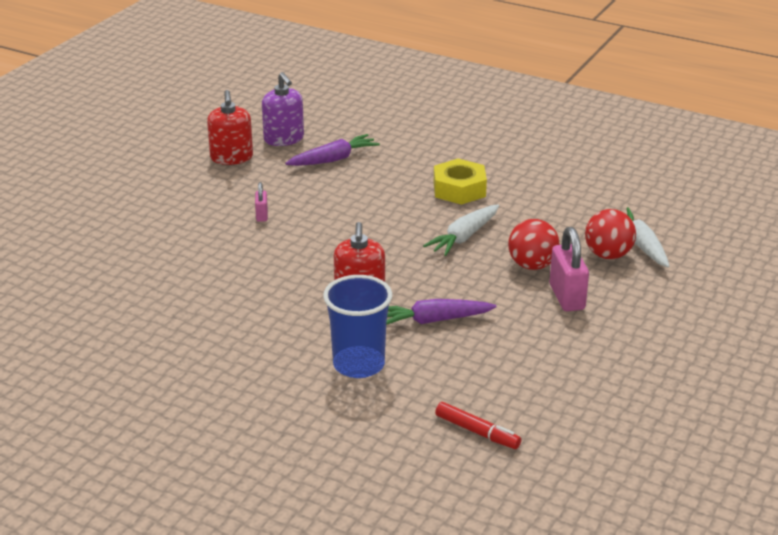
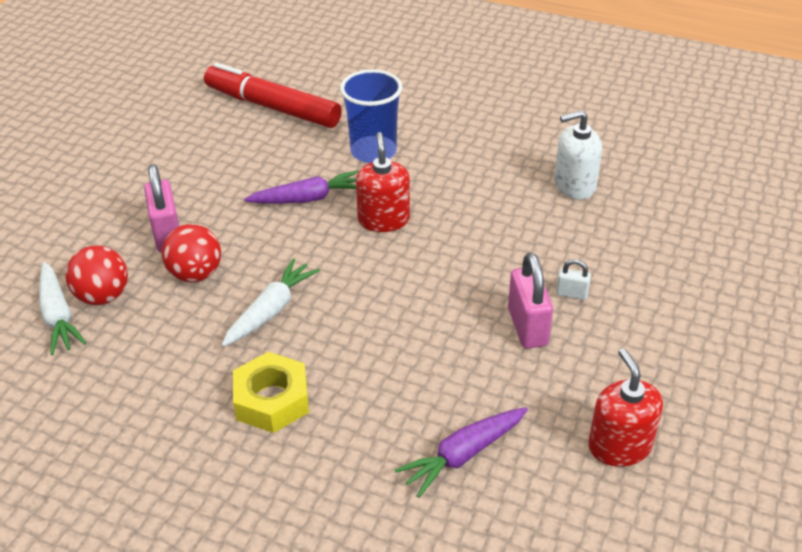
camera: 175 degrees right, 10 degrees up
pink padlock [255,182,268,222] -> pink padlock [508,252,553,349], size x1.94
purple soap dispenser [262,72,304,146] -> none
red marker [435,402,521,449] -> red marker [204,63,342,128], size x2.07
none -> white soap dispenser [554,110,602,200]
none -> white padlock [556,259,591,300]

